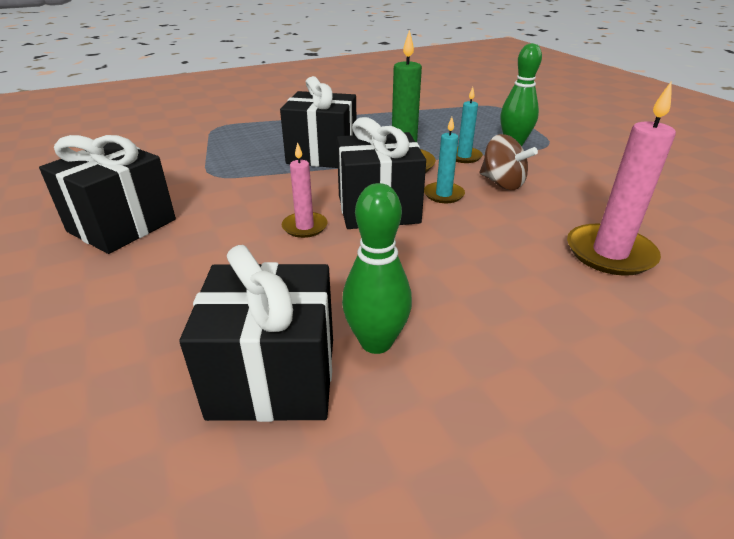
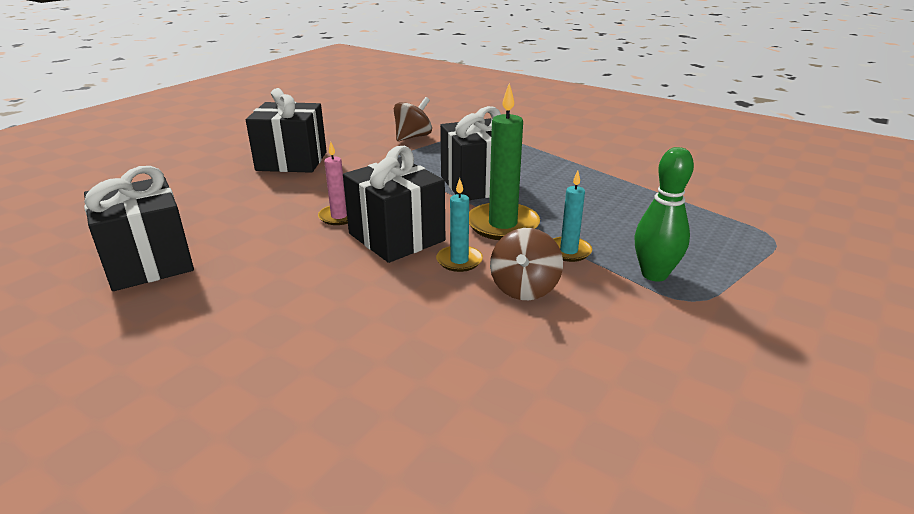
camera: 60 degrees right, 5 degrees down
green bowling pin [342,183,412,354] -> none
pink candle [567,82,676,276] -> none
none -> brown spinning top [394,97,432,141]

